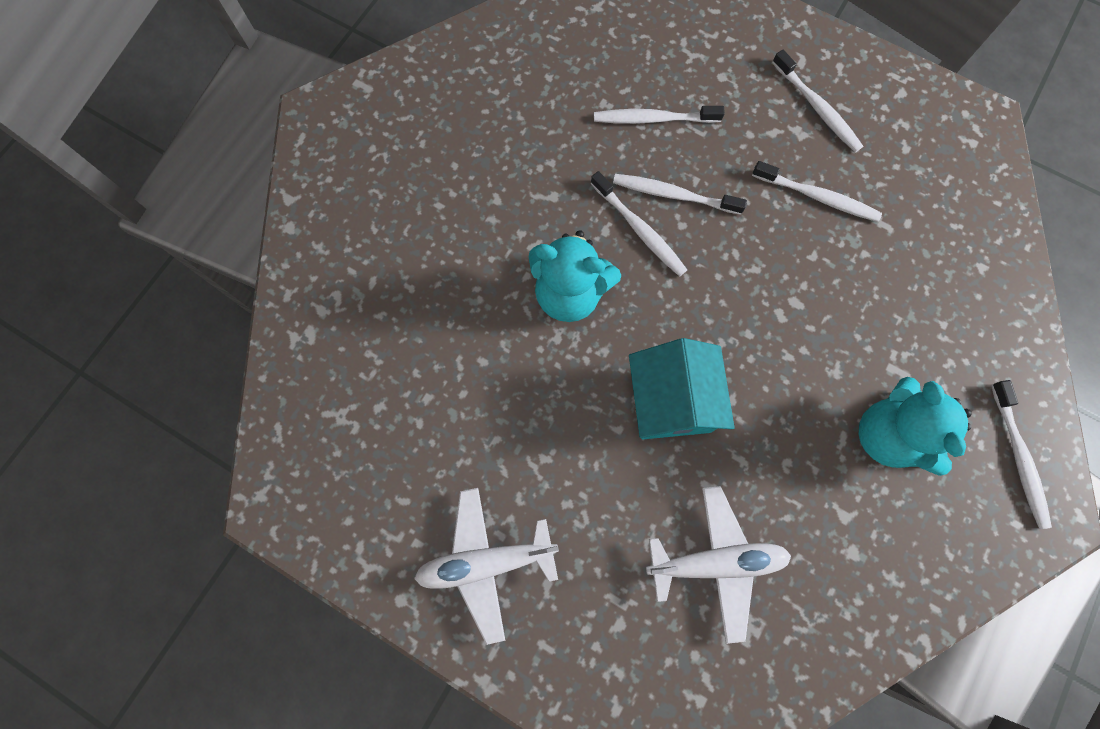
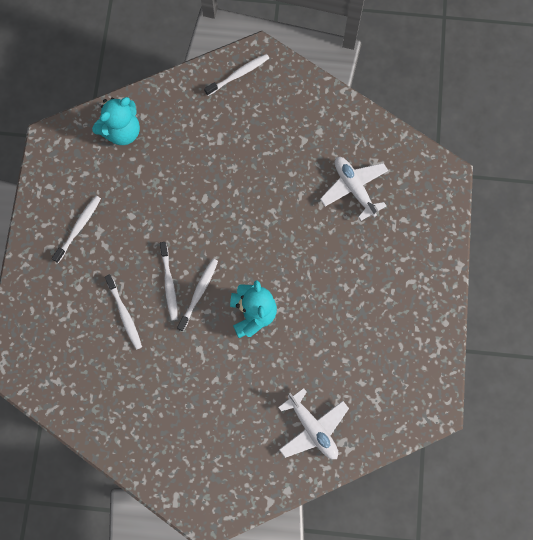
camera: 115 degrees left, 0 degrees up
white plane [414,488,559,645] -> white plane moved to [278,388,349,459]
turquoise house [629,338,735,439] -> none
white toothbrush [752,161,882,222] -> none
turquoise teddy bear [859,377,972,476] -> turquoise teddy bear moved to [92,97,140,145]

